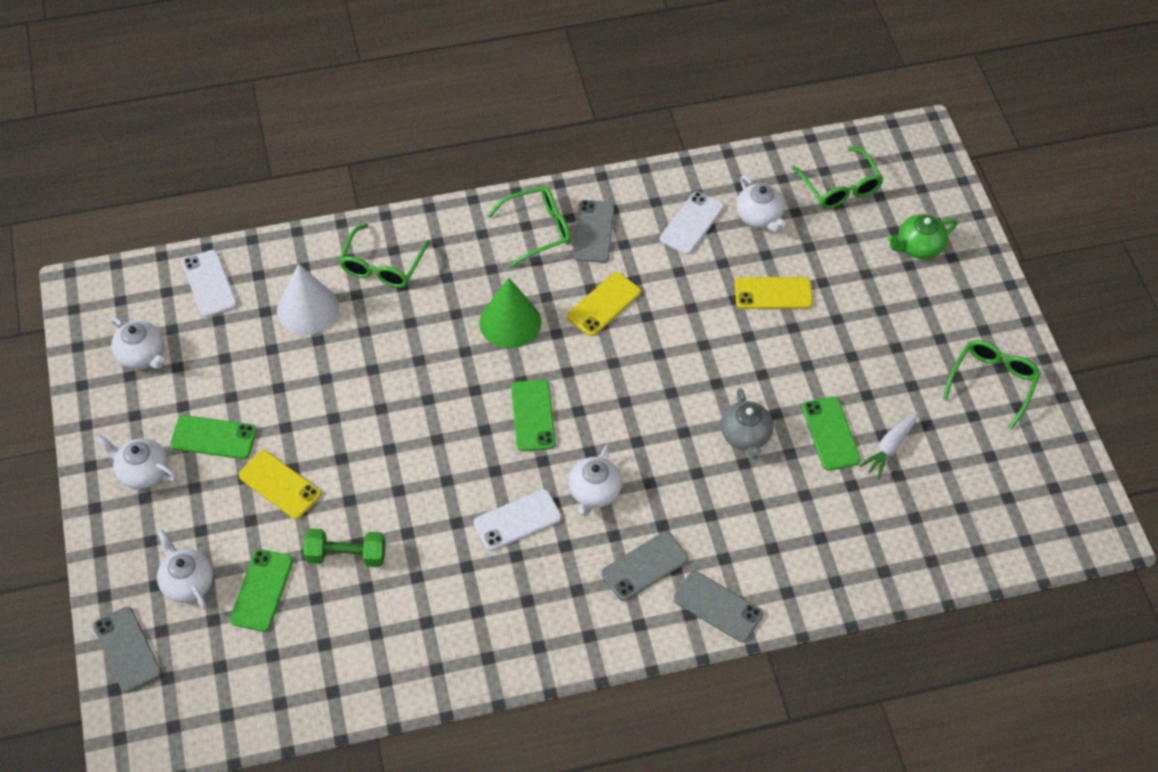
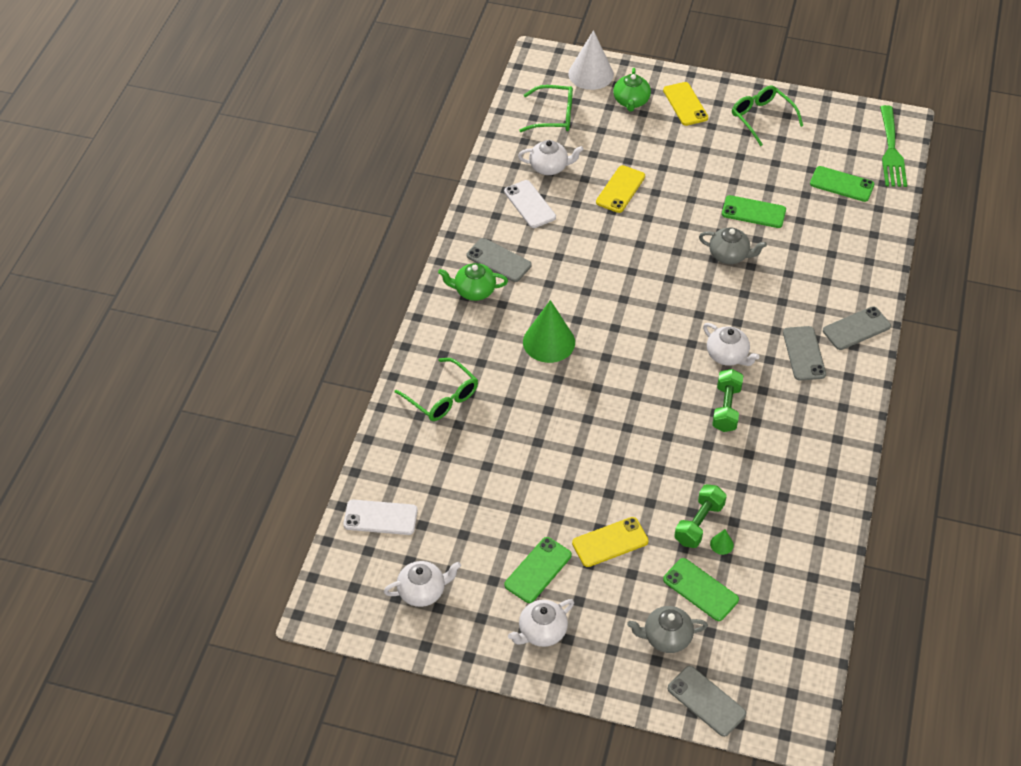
camera: 60 degrees left, 5 degrees down
grey phone [93,607,162,693] -> grey phone turned 45 degrees clockwise [668,666,746,737]
white teapot [157,530,214,609] -> grey teapot [627,606,708,653]
white cone [277,264,339,335] -> white cone moved to [568,30,614,90]
white phone [474,489,562,551] -> green dumbbell [712,369,743,432]
green glasses [487,186,571,267] -> green teapot [438,263,508,301]
green phone [511,380,556,451] -> green phone moved to [810,166,875,202]
yellow phone [567,272,641,336] -> yellow phone moved to [663,82,708,126]
white carrot [859,411,918,479] -> none
none -> green cone [710,529,734,555]
none -> green fork [880,105,907,187]

